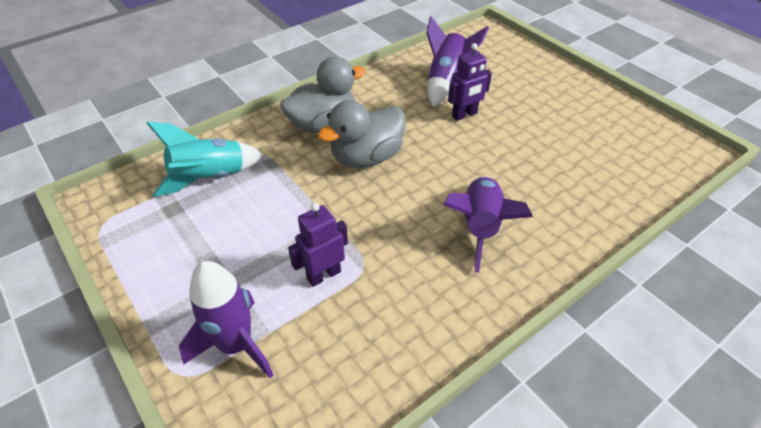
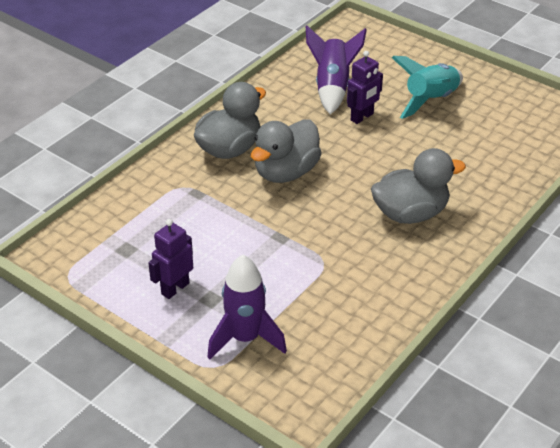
camera: 15 degrees left, 5 degrees down
turquoise rocket [147,122,263,197] -> turquoise rocket moved to [392,56,463,119]
purple robot [288,203,348,287] -> purple robot moved to [148,219,193,299]
purple rocket [443,176,533,273] -> grey duck [371,148,466,224]

